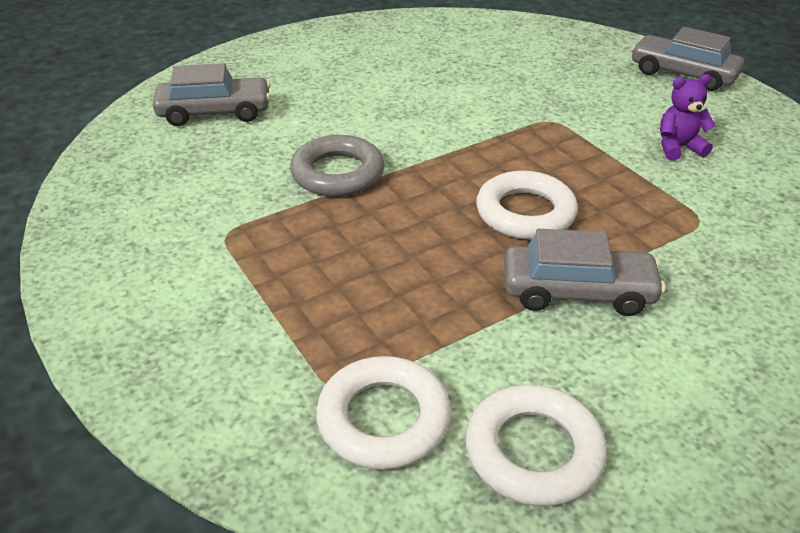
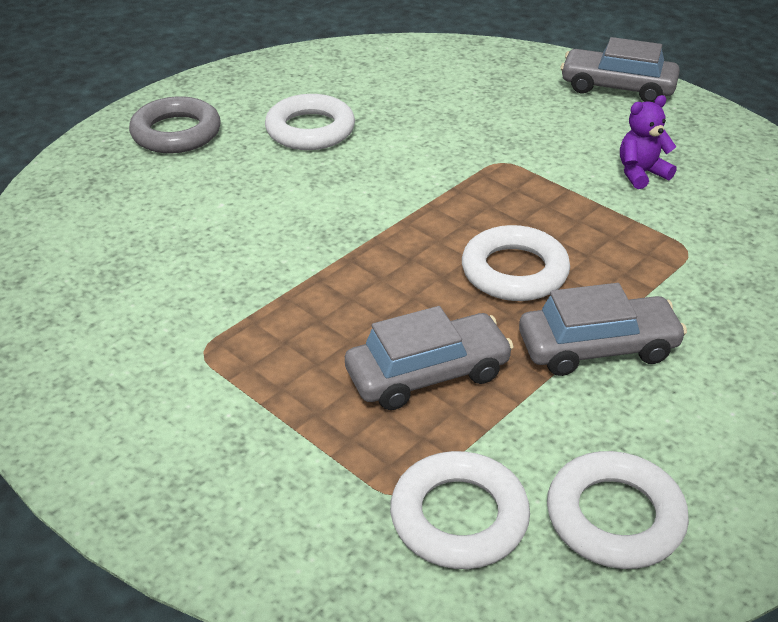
camera: 15 degrees left, 0 degrees up
grey car [153,63,271,126] -> grey car moved to [345,306,514,410]
grey ring [290,135,385,197] -> grey ring moved to [129,96,221,153]
none -> white ring [265,94,355,150]

